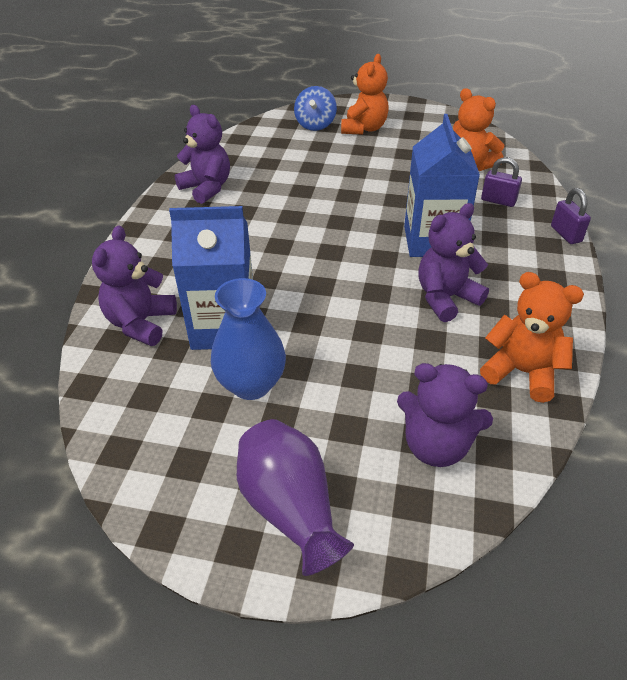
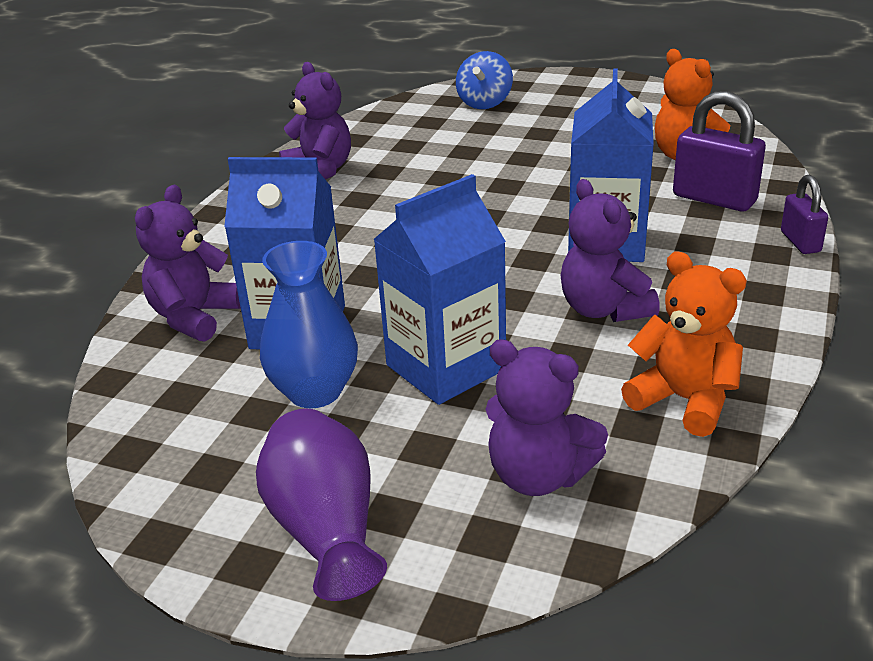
camera: 10 degrees right, 10 degrees down
orange teddy bear [341,54,389,135] -> none
purple teddy bear [418,203,489,322] -> purple teddy bear turned 90 degrees counterclockwise [561,179,660,322]
purple padlock [481,157,522,207] -> purple padlock [673,91,766,211], size x1.68
none -> blue carton [373,174,506,405]

